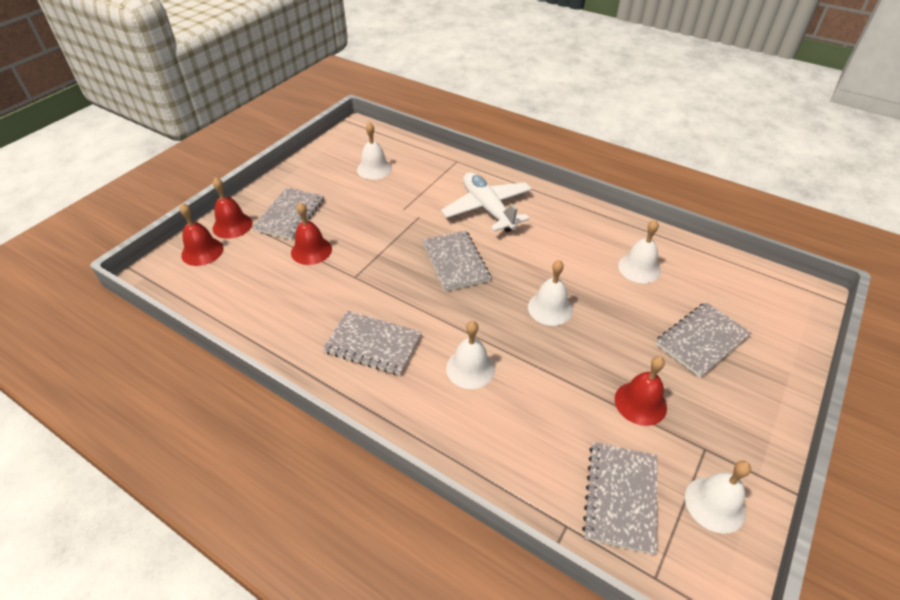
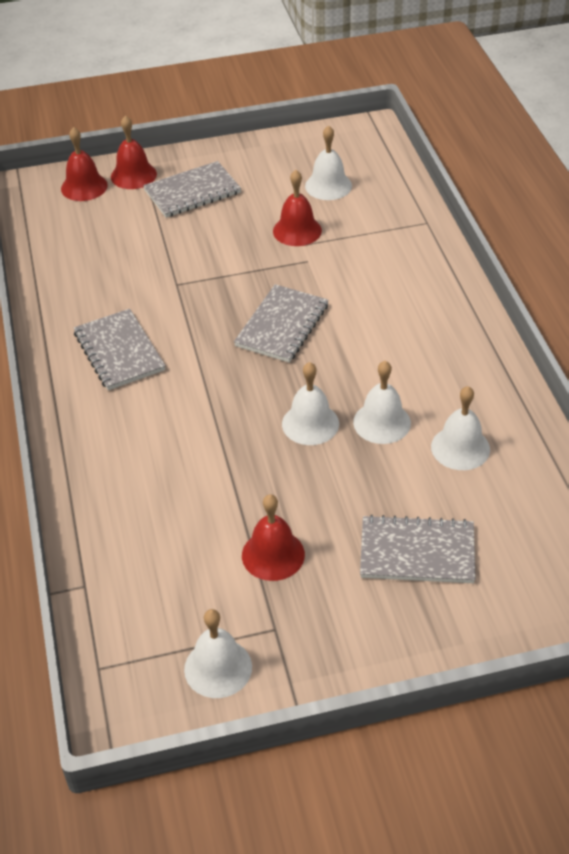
camera: 45 degrees right, 0 degrees up
red bell [291,202,332,265] -> red bell moved to [273,170,322,246]
white plane [441,172,532,232] -> none
white bell [446,321,495,389] -> white bell moved to [353,361,411,444]
grey notebook [582,442,657,555] -> none

